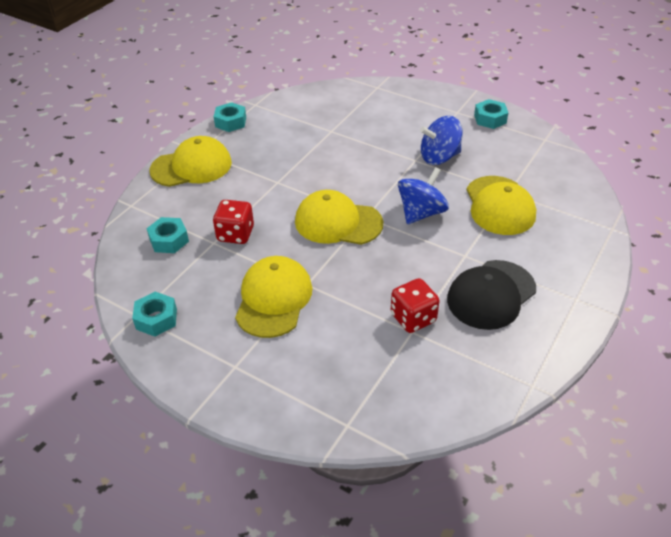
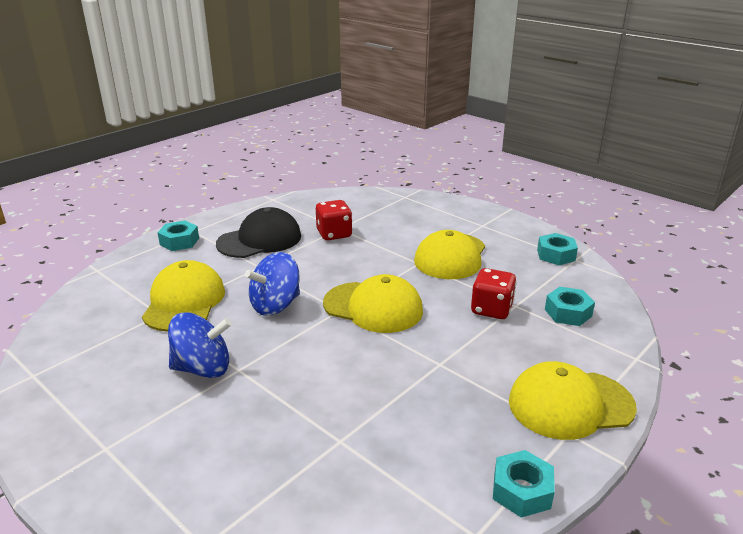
camera: 170 degrees left, 15 degrees down
turquoise nut [474,99,508,129] -> turquoise nut moved to [157,221,199,251]

